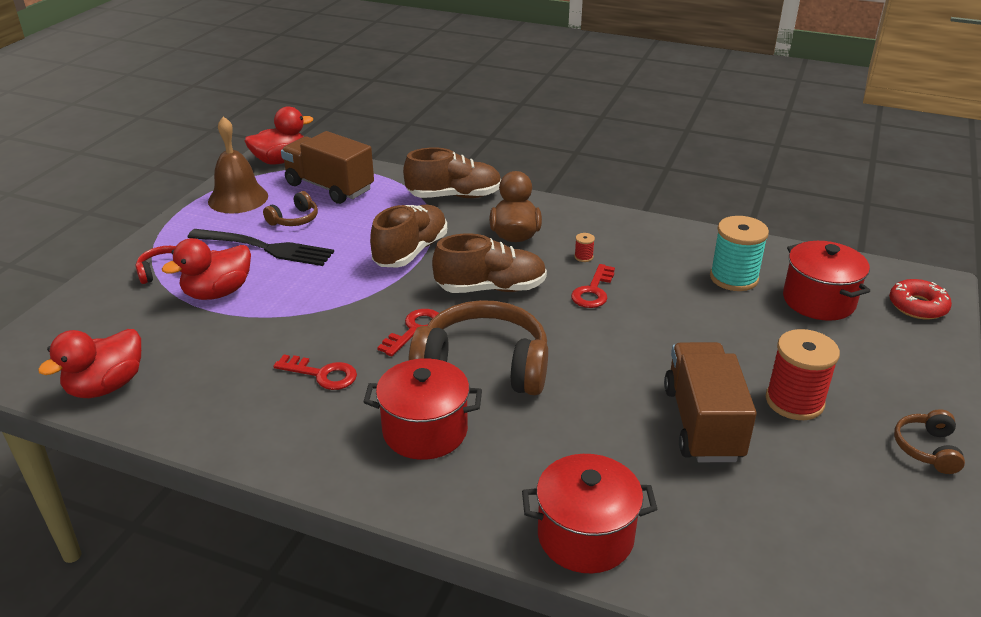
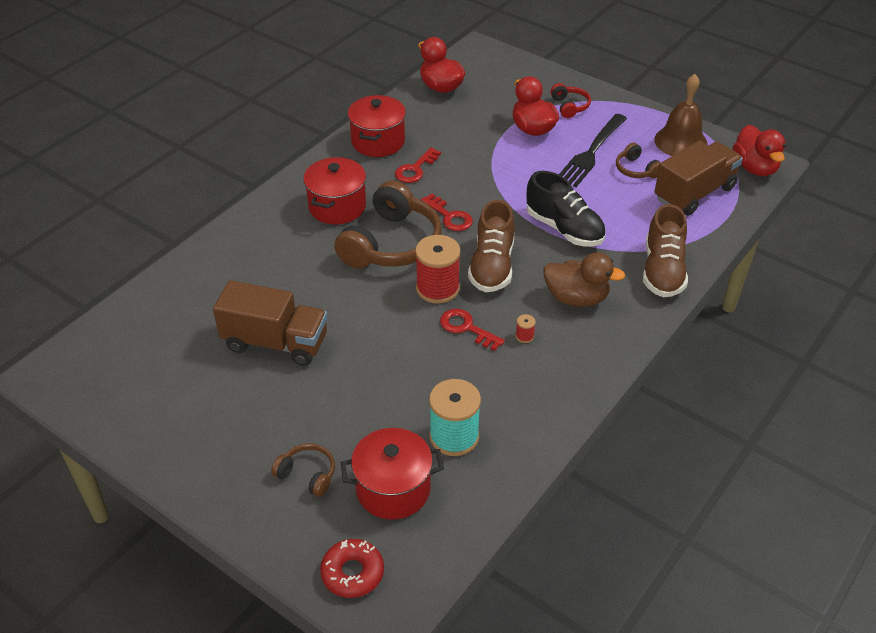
camera: 105 degrees right, 10 degrees up
brown shoe [370,205,447,267] -> black shoe [527,171,606,246]
red pot [522,454,657,573] -> red pot moved to [348,95,406,157]
red spool [766,329,840,420] -> red spool moved to [415,235,461,304]
brown headphones [894,409,965,474] -> brown headphones moved to [271,443,335,497]

